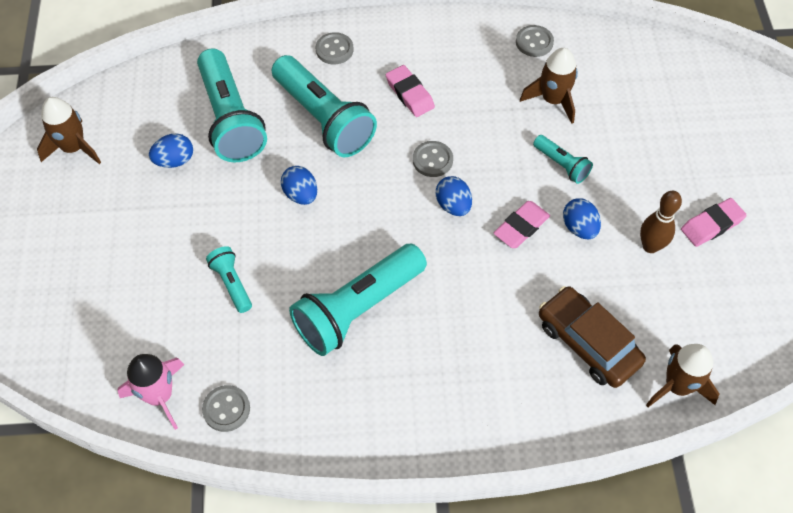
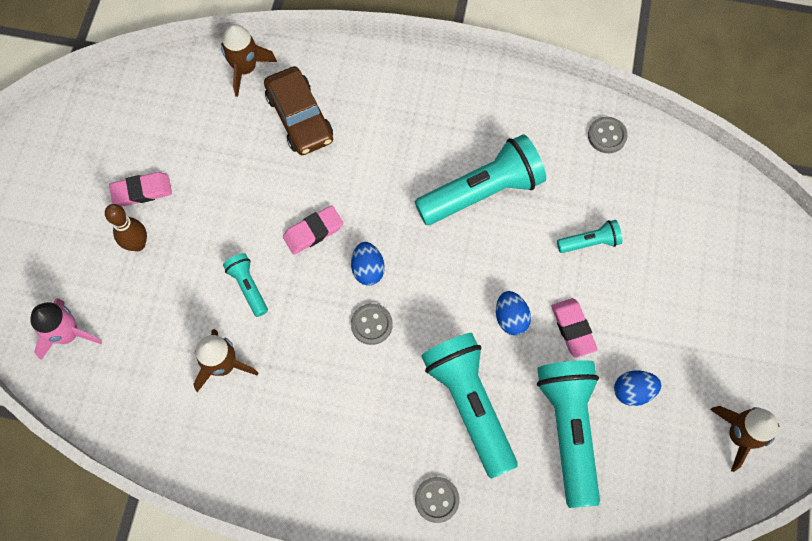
camera: 165 degrees left, 10 degrees up
pink rocket [117,354,184,430] -> pink rocket moved to [30,298,102,360]
turquoise flashlight [206,246,252,313] -> turquoise flashlight turned 90 degrees counterclockwise [557,220,622,253]
pink eraser [386,65,435,117] -> pink eraser moved to [551,298,598,358]
grey button [516,25,554,57] -> none
blue egg [563,198,601,239] -> none
brown bowling pin [640,191,682,253] -> brown bowling pin moved to [105,204,147,251]

